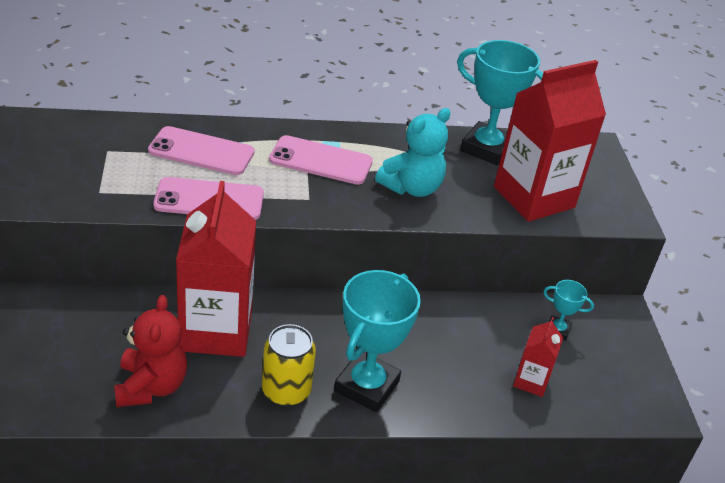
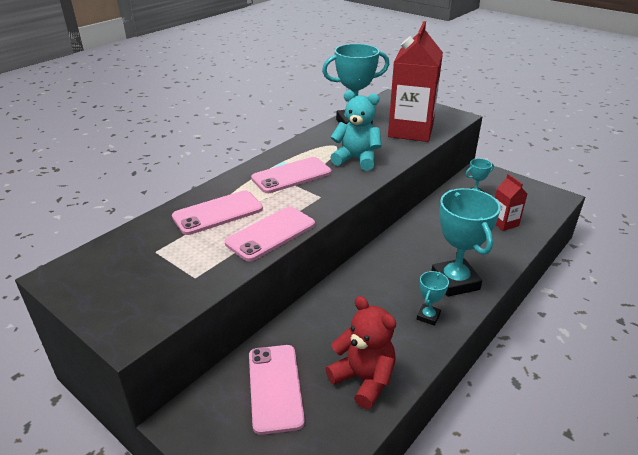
camera: 40 degrees left, 5 degrees down
red carton [176,181,256,357] -> none
yellow can [262,324,316,407] -> turquoise trophy [417,271,449,326]
turquoise teddy bear [375,108,451,197] -> turquoise teddy bear turned 75 degrees counterclockwise [330,90,382,171]
none -> pink phone [249,345,305,435]

